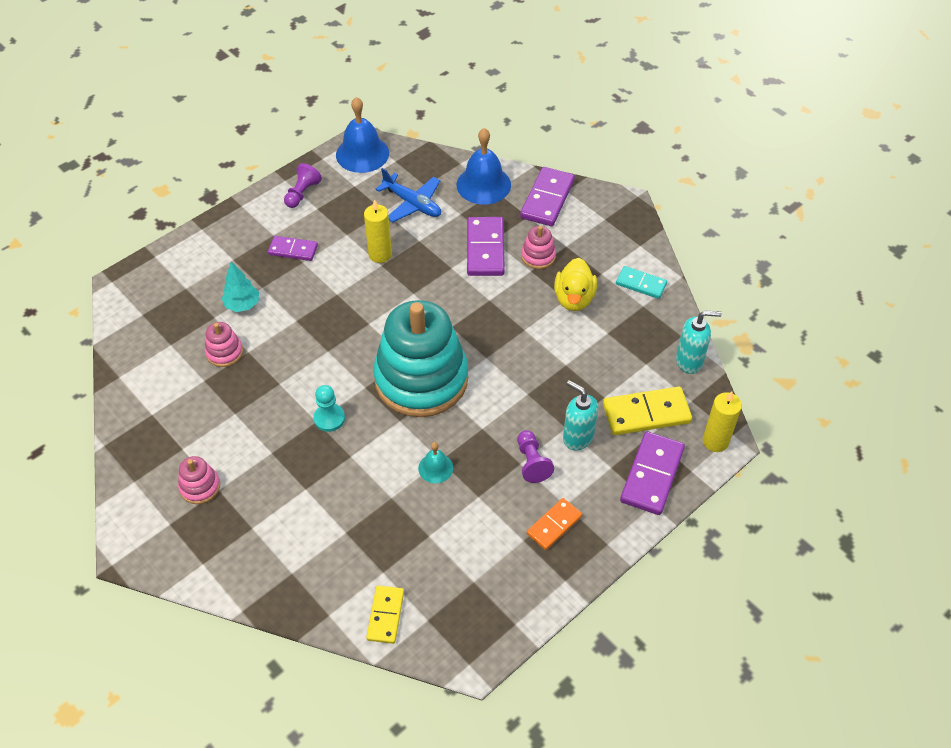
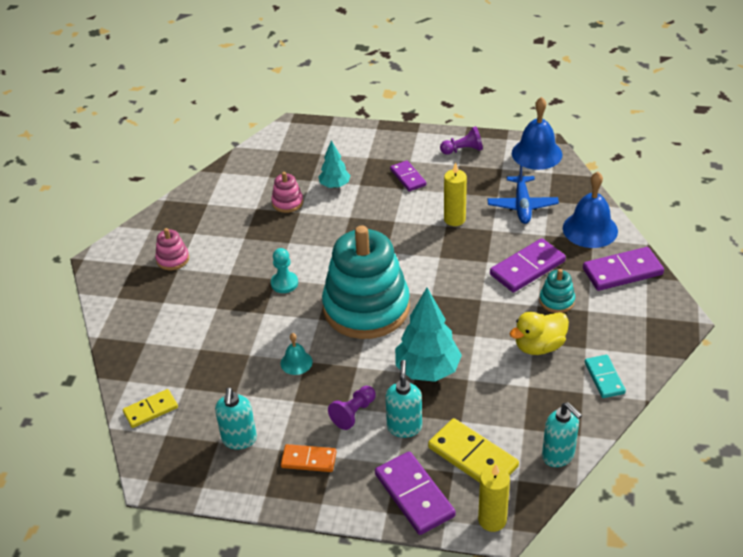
camera: 55 degrees right, 10 degrees down
pink stacking toy [521,226,556,269] -> turquoise stacking toy [539,269,575,313]
purple domino [620,431,685,515] -> purple domino turned 75 degrees clockwise [375,452,456,535]
none -> turquoise soap dispenser [215,387,257,450]
none -> turquoise tree [395,288,462,382]

